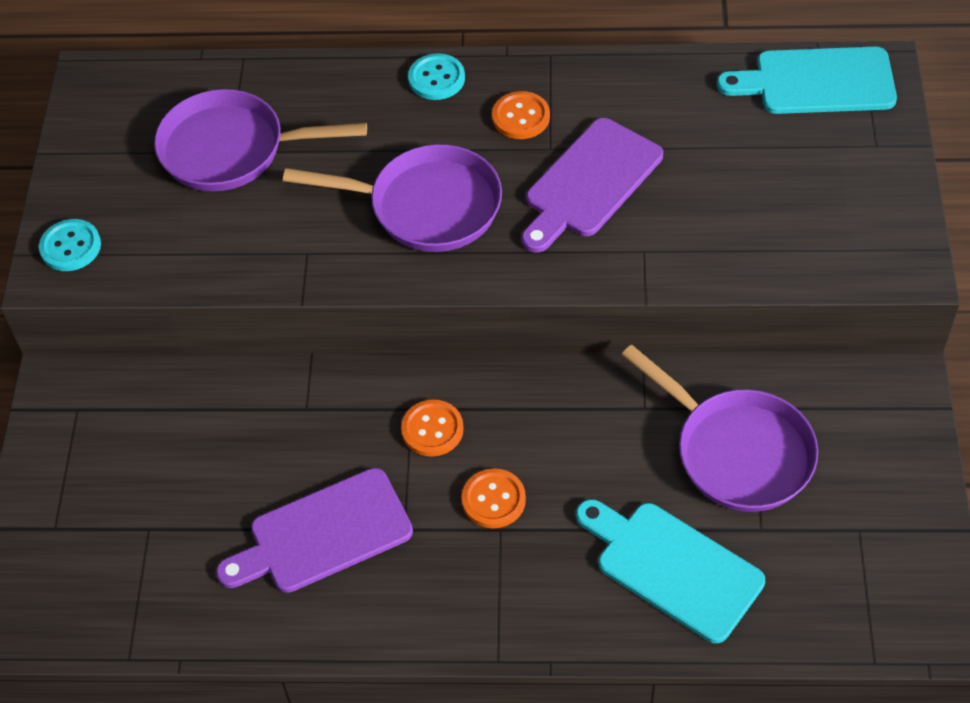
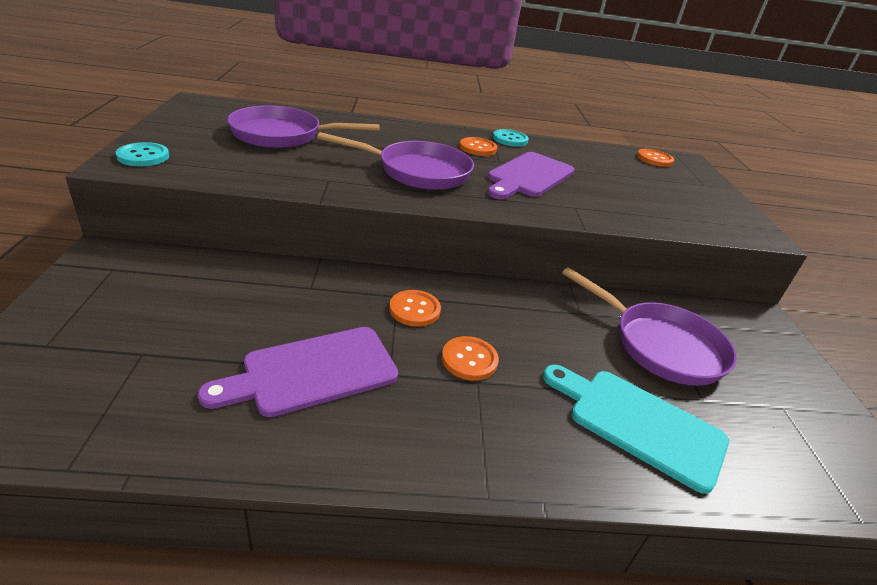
camera: 10 degrees left, 20 degrees down
turquoise button [408,53,465,100] -> turquoise button moved to [493,129,529,147]
turquoise cutting board [717,47,897,114] -> orange button [637,149,674,167]

